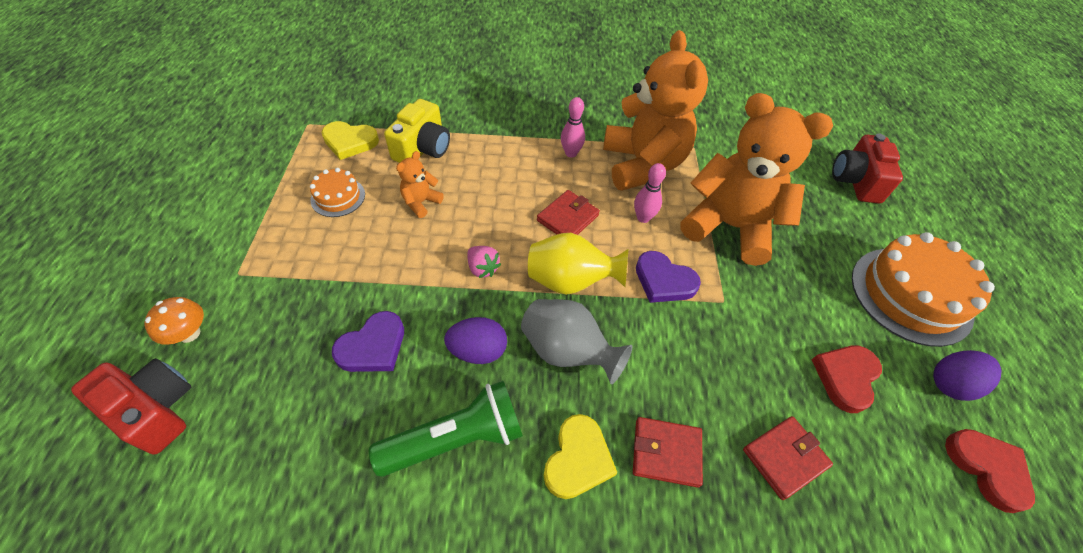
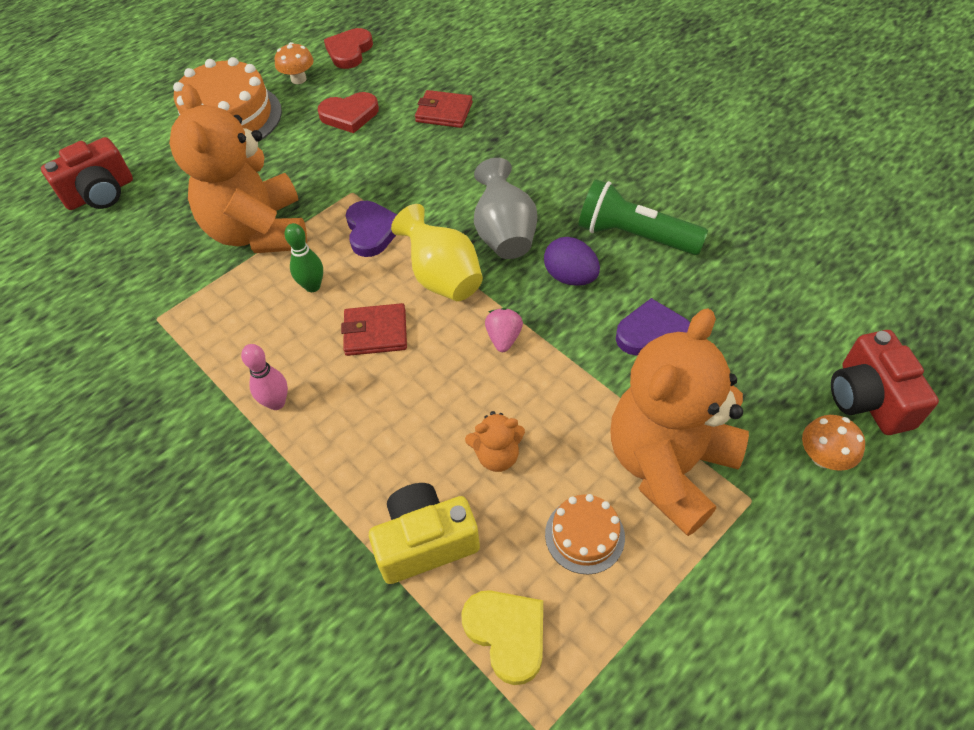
camera: 130 degrees left, 0 degrees up
yellow heart [544,414,618,499] -> none
orange teddy bear [603,30,708,191] -> orange teddy bear moved to [610,308,749,536]
red wallet [633,417,703,488] -> none
pink bowling pin [634,163,666,223] -> green bowling pin [284,223,323,292]
purple egg [933,350,1002,401] -> orange mushroom [275,42,313,84]

